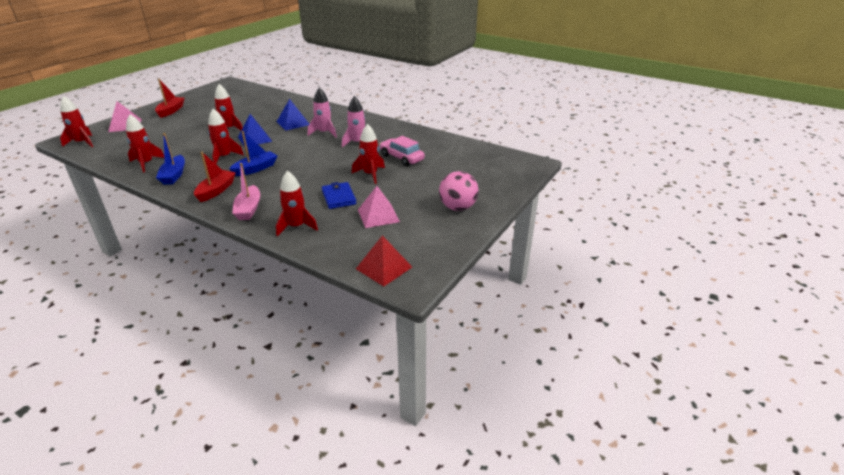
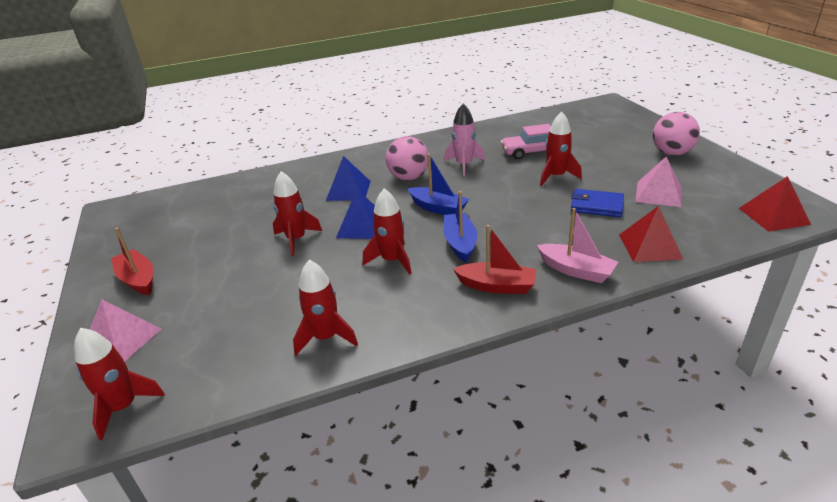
camera: 50 degrees left, 0 degrees up
blue boat [156,133,185,185] -> blue boat moved to [408,154,469,215]
red boat [194,152,236,202] -> red boat turned 135 degrees clockwise [453,225,537,294]
red rocket [276,171,318,236] -> red pyramid [619,206,683,262]
pink rocket [308,87,337,138] -> pink ball [386,136,429,180]

